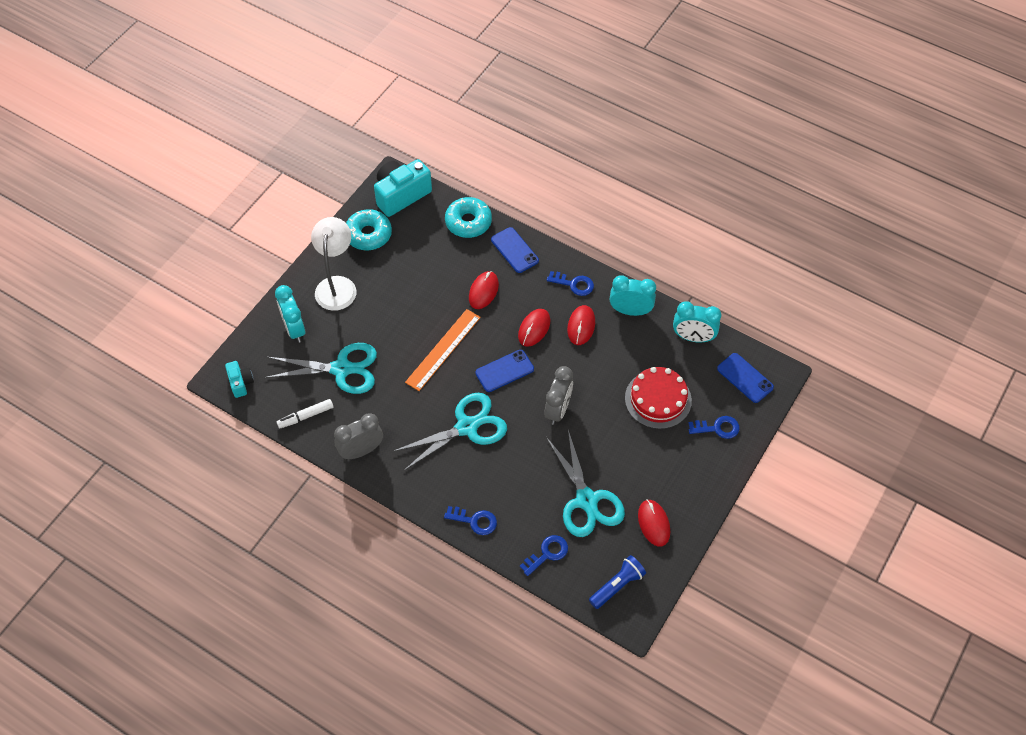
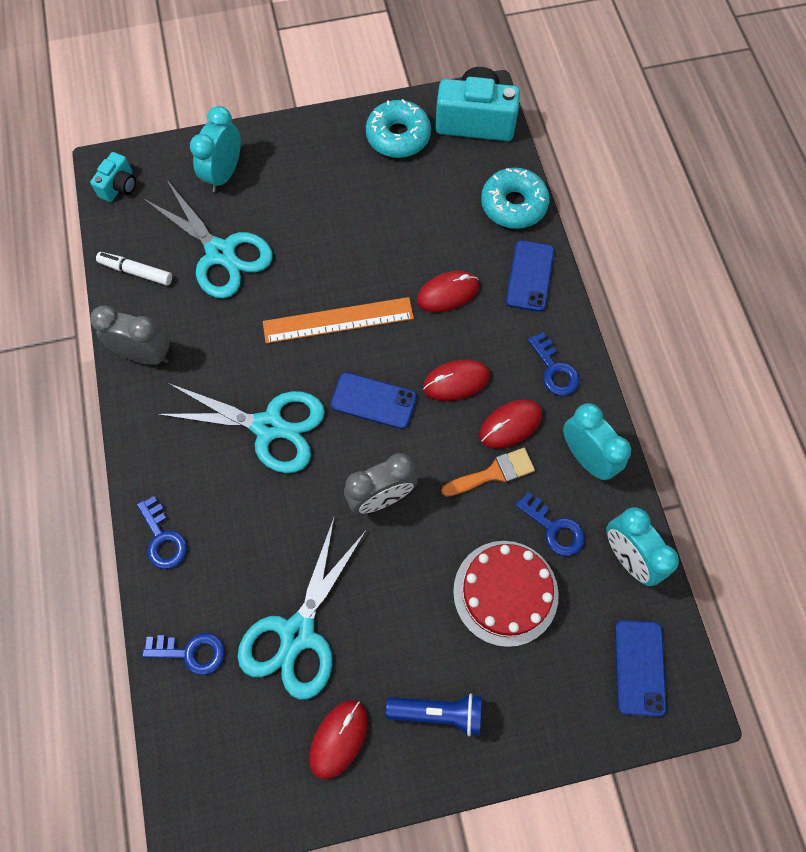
camera: 45 degrees right, 10 degrees up
white lamp [311,217,356,311] -> none
blue flashlight [589,555,646,609] -> blue flashlight moved to [386,693,482,736]
blue key [688,416,740,439] -> blue key moved to [515,492,585,556]
none -> orange brush [441,448,535,497]

